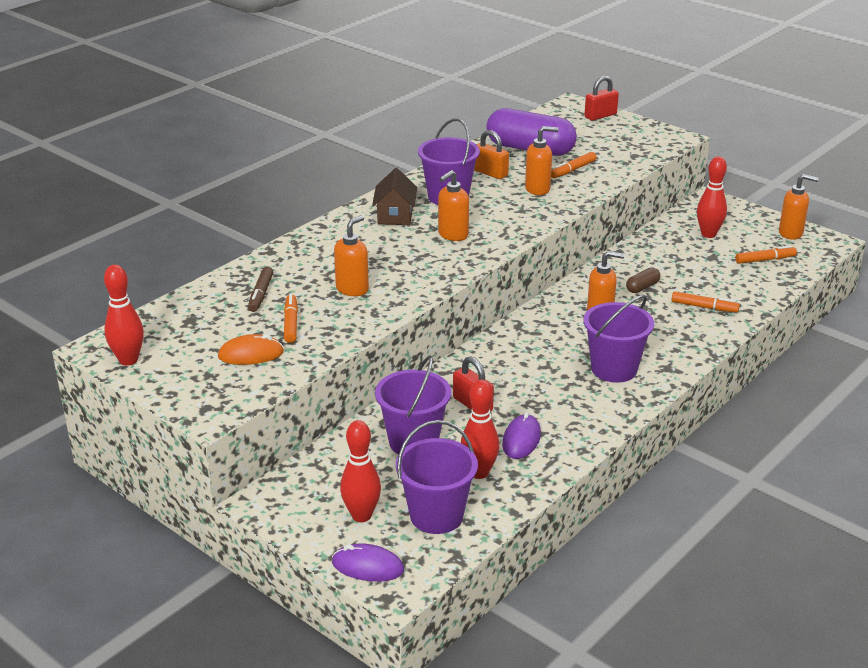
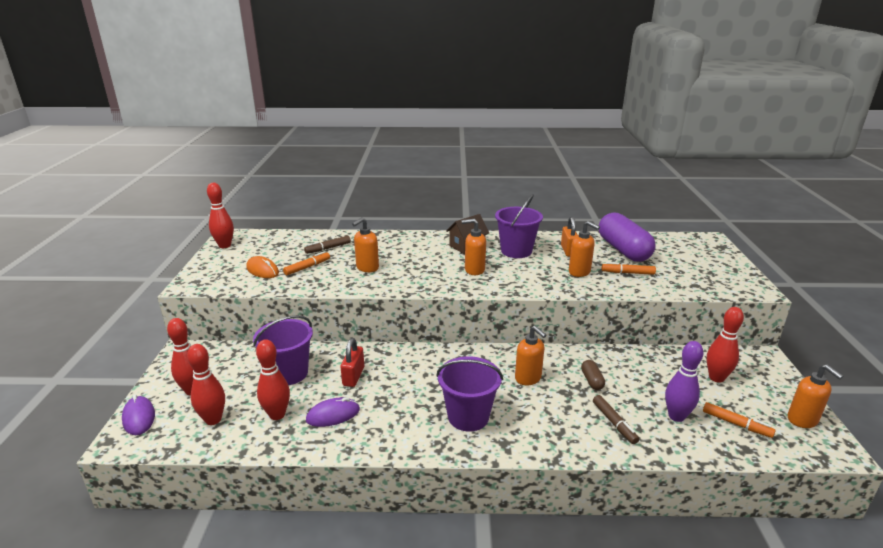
camera: 50 degrees right, 5 degrees down
orange soap dispenser [334,215,369,296] -> orange soap dispenser turned 135 degrees clockwise [352,217,379,272]
purple bucket [396,420,478,534] -> red bowling pin [187,344,225,425]
red padlock [584,76,619,121] -> none
brown capsule [626,267,660,293] -> brown capsule turned 75 degrees clockwise [581,360,605,390]
orange marker [671,291,740,312] -> brown marker [593,395,639,444]
none -> purple bowling pin [665,341,704,422]

